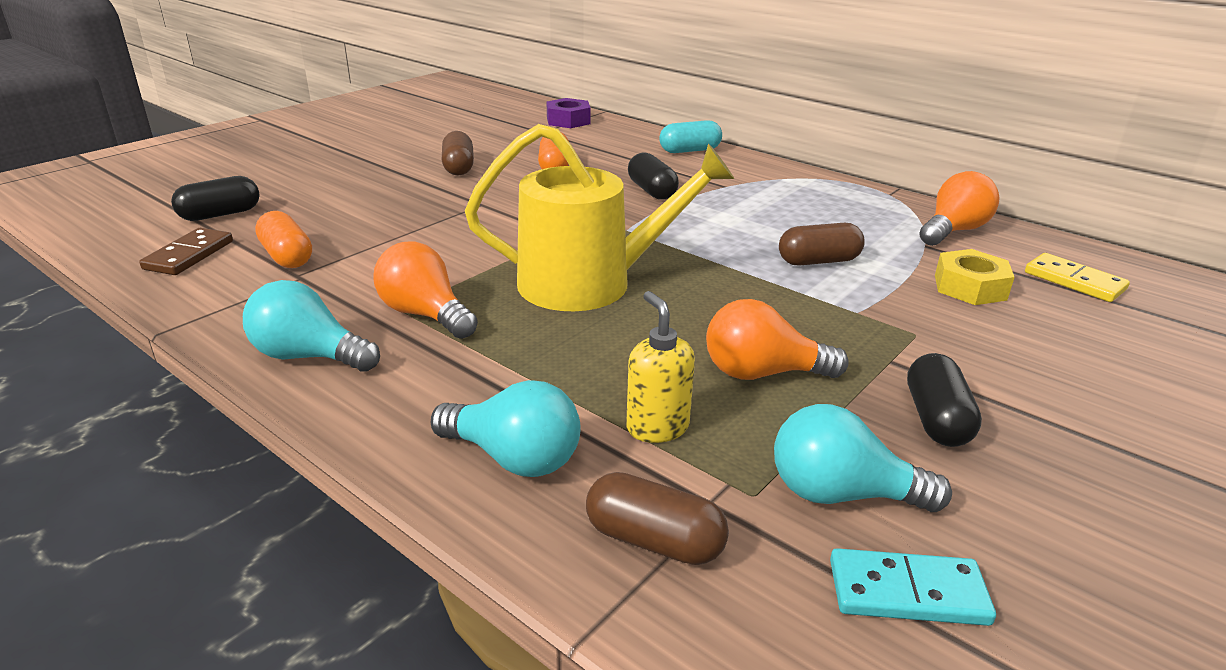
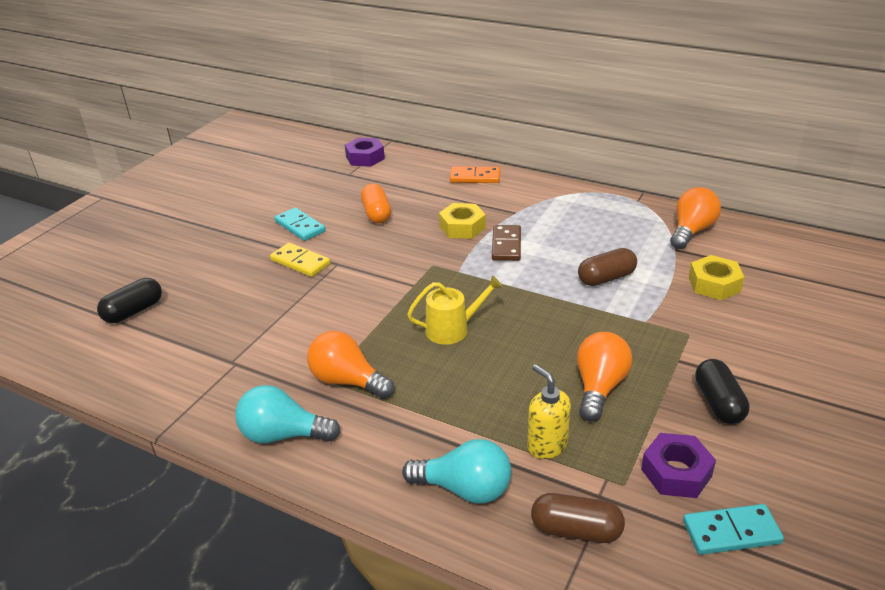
camera: 10 degrees left, 5 degrees up
brown domino [139,228,233,275] -> brown domino moved to [492,225,521,261]
orange capsule [255,211,312,268] -> none
brown capsule [442,131,474,176] -> turquoise domino [274,207,326,241]
yellow watering can [465,124,734,311] -> yellow watering can [407,275,503,345], size x0.52
black capsule [628,152,679,200] -> yellow nut [439,203,486,239]
turquoise capsule [659,120,722,153] -> orange domino [450,167,500,183]
orange light bulb [706,299,849,380] -> orange light bulb turned 120 degrees clockwise [577,332,632,422]
turquoise light bulb [774,404,952,512] -> purple nut [641,433,716,498]
yellow domino [1025,253,1130,302] -> yellow domino moved to [270,243,330,277]

